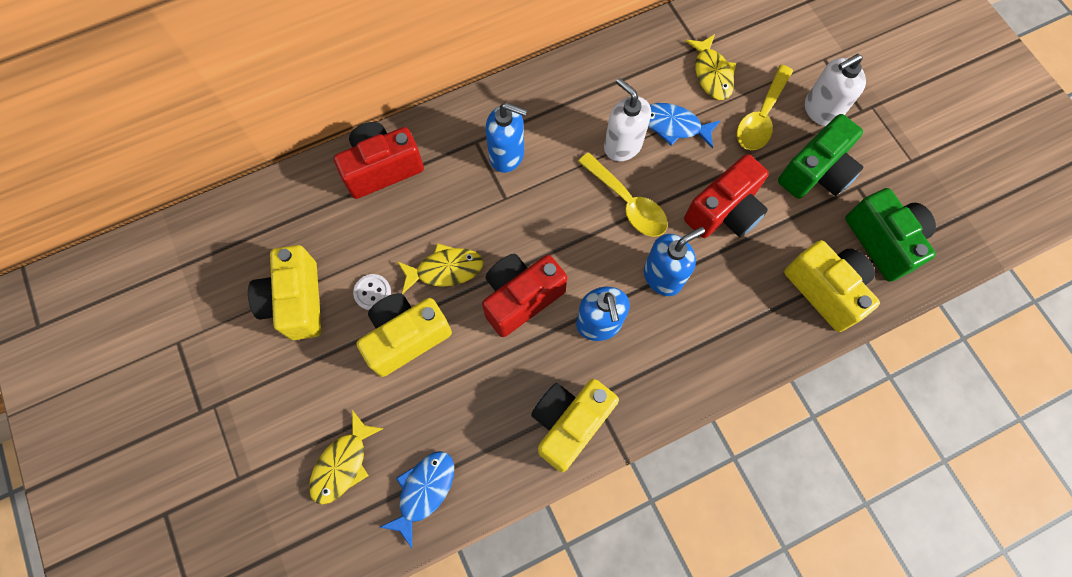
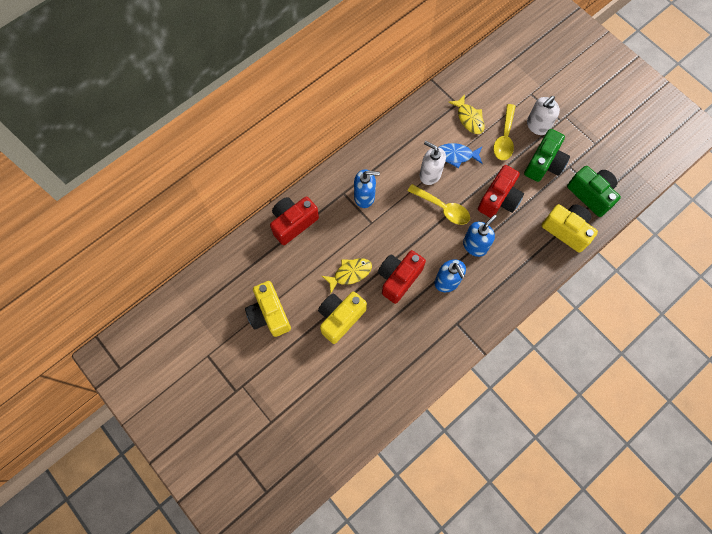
camera: 15 degrees left, 0 degrees up
yellow fish [309,410,384,505] -> none
white button [353,274,391,310] -> none
blue fish [380,451,454,548] -> none
yellow camera [531,379,619,472] -> none

